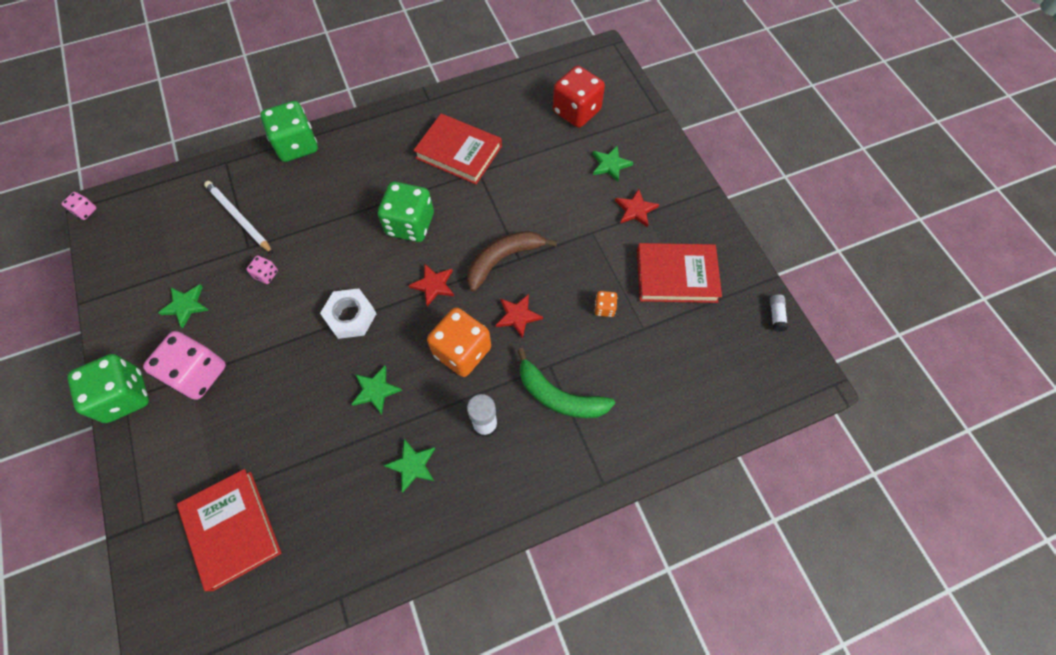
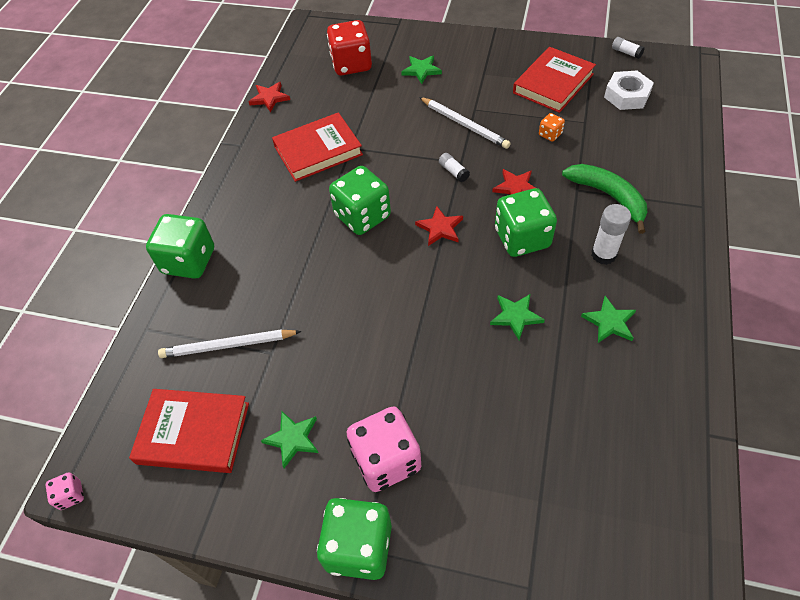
camera: 50 degrees left, 10 degrees down
red book [177,469,281,591] -> red book moved to [129,389,249,473]
pink dice [246,256,278,284] -> none
white nut [320,288,377,339] -> white nut moved to [604,71,654,110]
orange dice [427,307,491,377] -> green dice [495,188,557,257]
brown banana [467,231,557,291] -> white glue stick [439,153,470,182]
green banana [517,348,615,418] -> green banana turned 105 degrees counterclockwise [562,164,647,234]
red star [615,189,659,228] -> red star moved to [249,82,290,112]
none -> white pencil [419,97,511,149]

